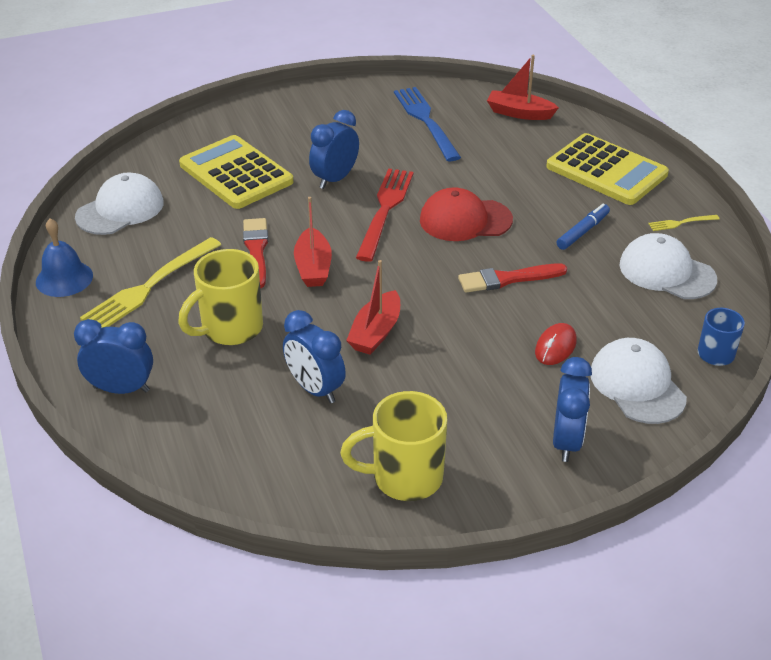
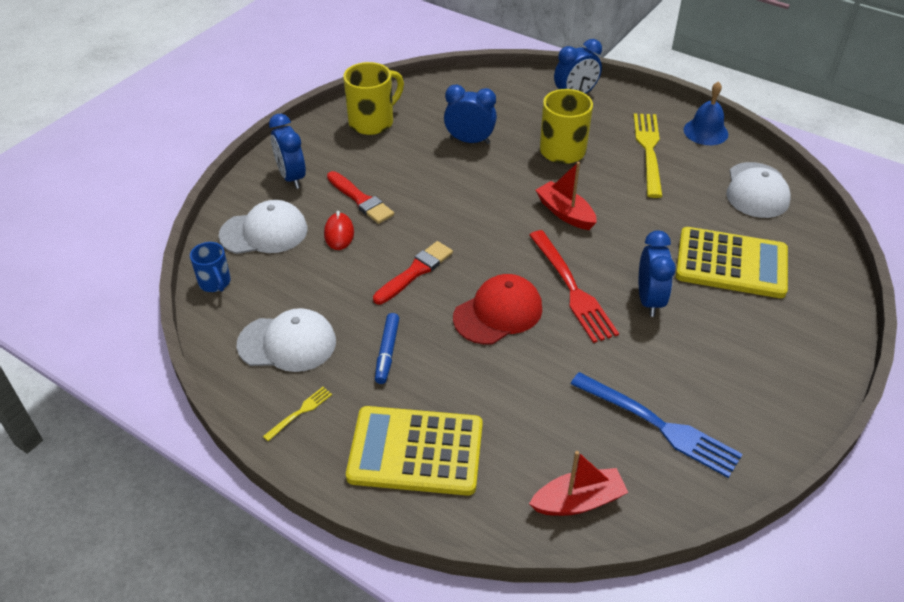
camera: 145 degrees right, 5 degrees up
red brush [243,218,268,289] -> red brush moved to [327,171,394,224]
red boat [346,260,400,355] -> none
white cap [591,338,687,424] -> white cap turned 45 degrees counterclockwise [219,200,308,254]

